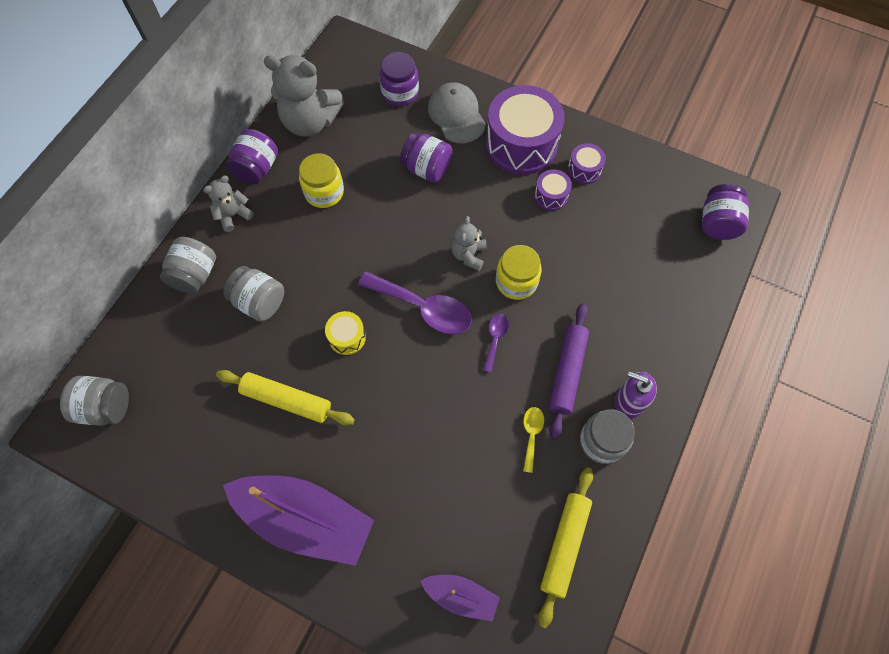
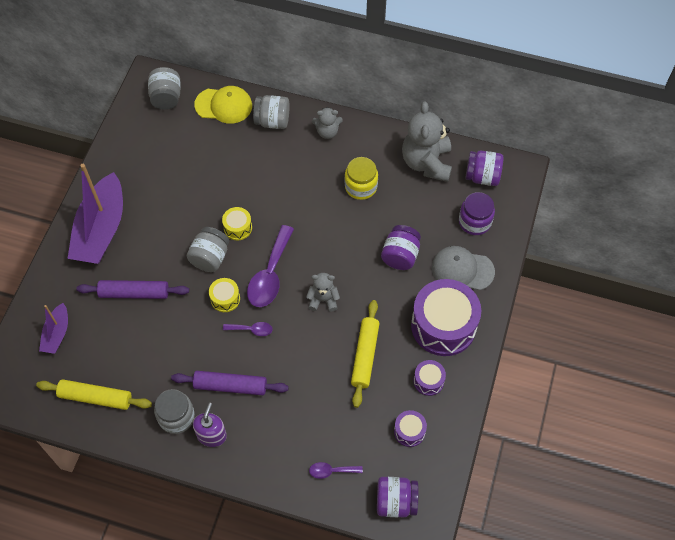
camera: 80 degrees right, 5 degrees down
grey teddy bear [203,176,254,232] -> grey teddy bear turned 135 degrees clockwise [312,107,343,139]
yellow rolling pin [216,370,355,426] -> yellow rolling pin moved to [351,300,380,408]
grey jar [223,266,284,321] -> grey jar moved to [187,227,229,272]
purple jar [226,129,278,184] -> purple jar moved to [465,151,504,186]
grey cap [428,82,486,143] -> grey cap turned 135 degrees counterclockwise [432,246,495,290]
yellow jar [496,245,542,300] -> none
yellow spoon [523,407,544,473] -> none
purple drum [534,169,572,211] -> purple drum moved to [394,410,427,447]
none -> purple rolling pin [76,280,189,299]
none -> yellow cap [194,86,252,124]
none -> yellow drum [209,278,240,312]
none -> purple spoon [309,462,363,479]

